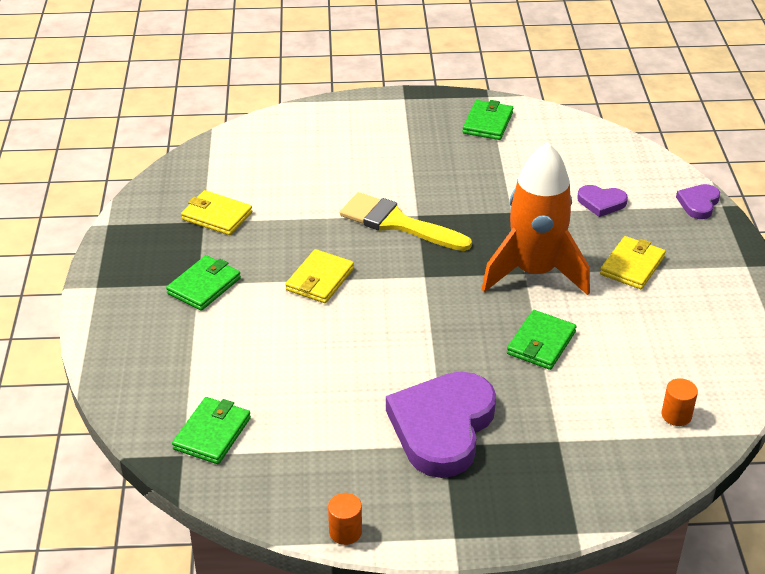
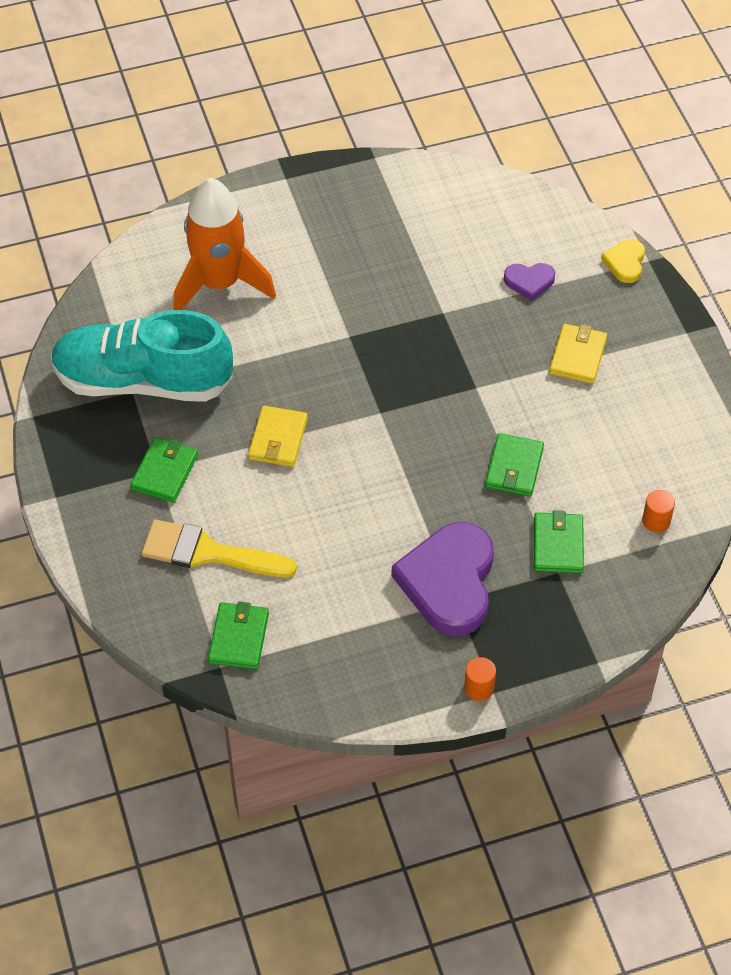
camera: 15 degrees left, 15 degrees up
yellow wallet [181,190,252,235] -> turquoise shoe [51,310,233,402]
orange cylinder [328,493,362,545] -> orange cylinder moved to [464,657,496,701]
yellow brush [340,192,472,251] -> yellow brush moved to [141,519,297,577]
green wallet [462,100,513,140] -> green wallet moved to [534,510,584,573]
orange rocket [482,142,590,295] -> orange rocket moved to [173,178,276,310]
purple heart [676,184,720,219] -> yellow heart [601,239,645,283]

